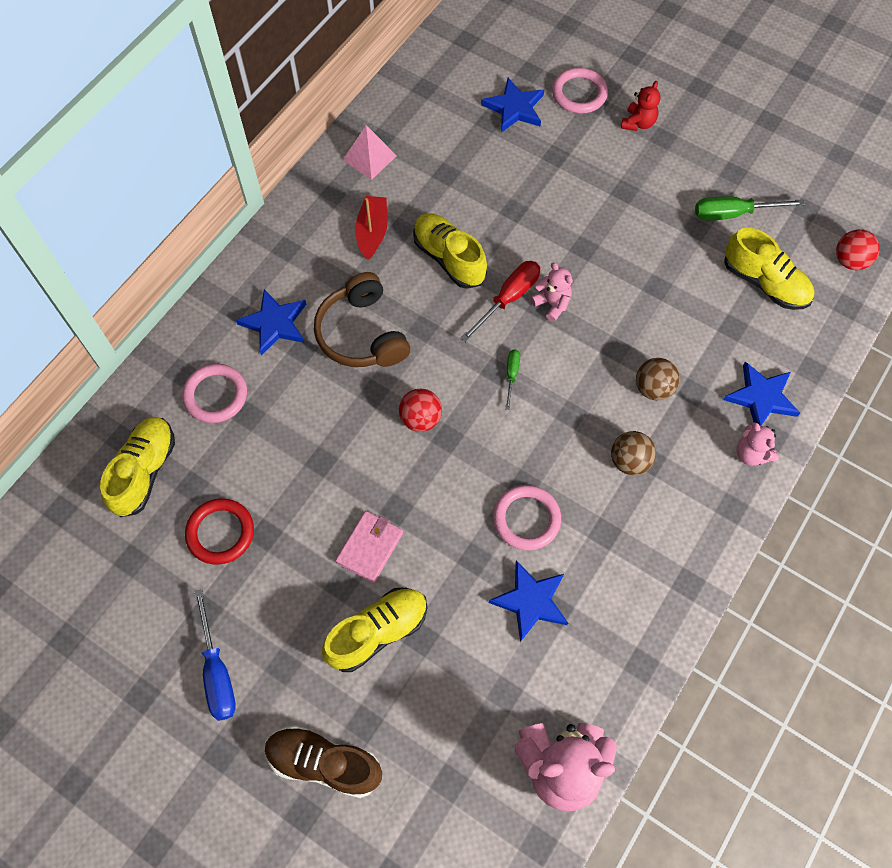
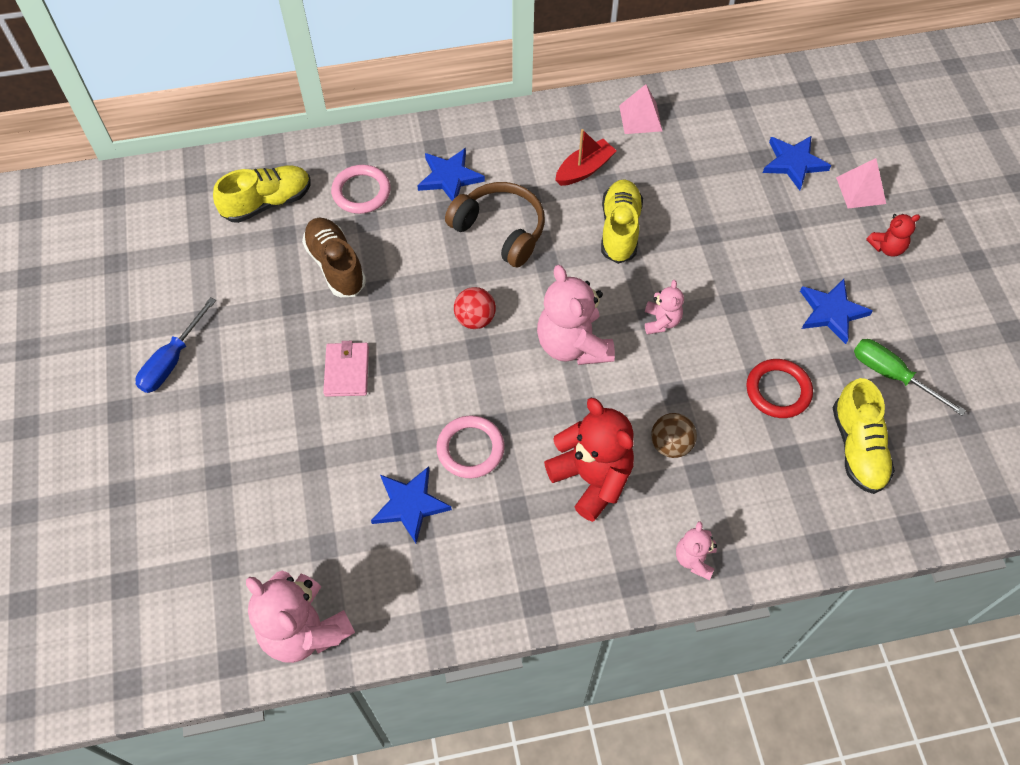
camera: 45 degrees right, 5 degrees down
red ring [185,499,254,564] -> red ring moved to [746,359,813,418]
brown shoe [265,725,382,798] -> brown shoe moved to [302,218,366,297]
brown headphones [314,272,410,367] -> brown headphones turned 105 degrees clockwise [445,182,545,267]
yellow shoe [322,588,428,672] -> none
pink wallet [335,511,403,583] -> pink wallet turned 75 degrees counterclockwise [323,341,369,397]
red screwdriver [460,261,540,342] -> none
green screwdriver [505,350,520,410] -> pink teddy bear [537,265,615,365]
pink ring [552,68,608,114] -> pink pyramid [836,158,886,208]
brown ball [611,431,656,475] -> red teddy bear [544,397,634,522]
blue star [723,361,800,426] -> blue star moved to [800,279,873,344]
red ball [836,229,880,270] -> none

